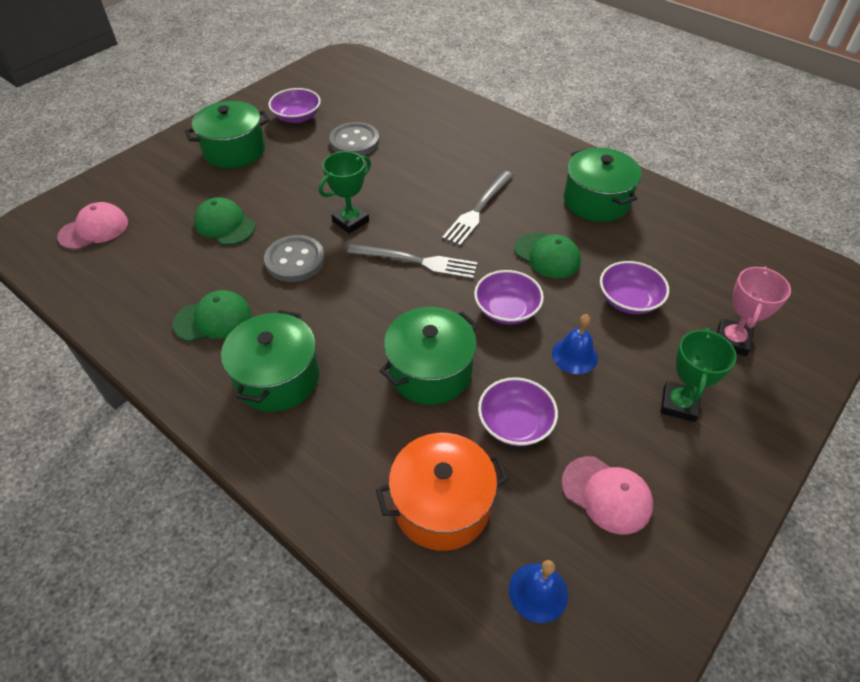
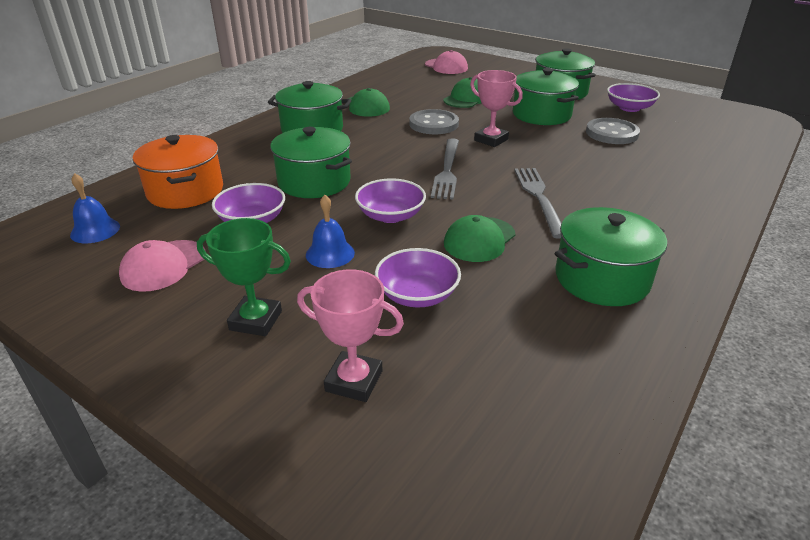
camera: 85 degrees right, 15 degrees down
green trophy [319,151,371,234] -> pink trophy [470,70,523,147]
grey fork [442,171,513,246] -> grey fork turned 60 degrees clockwise [514,168,561,239]
none -> green pot [513,68,579,125]

